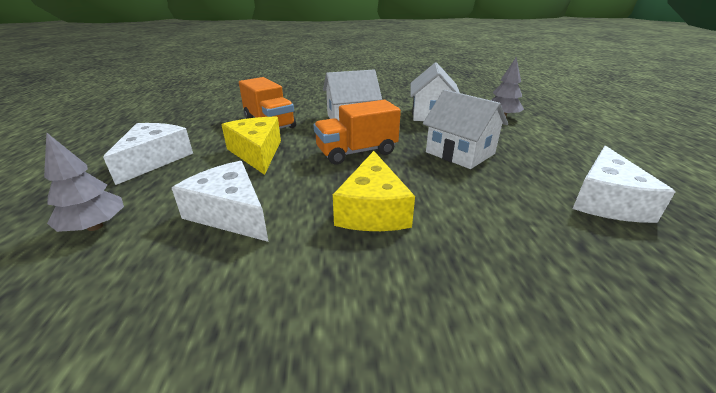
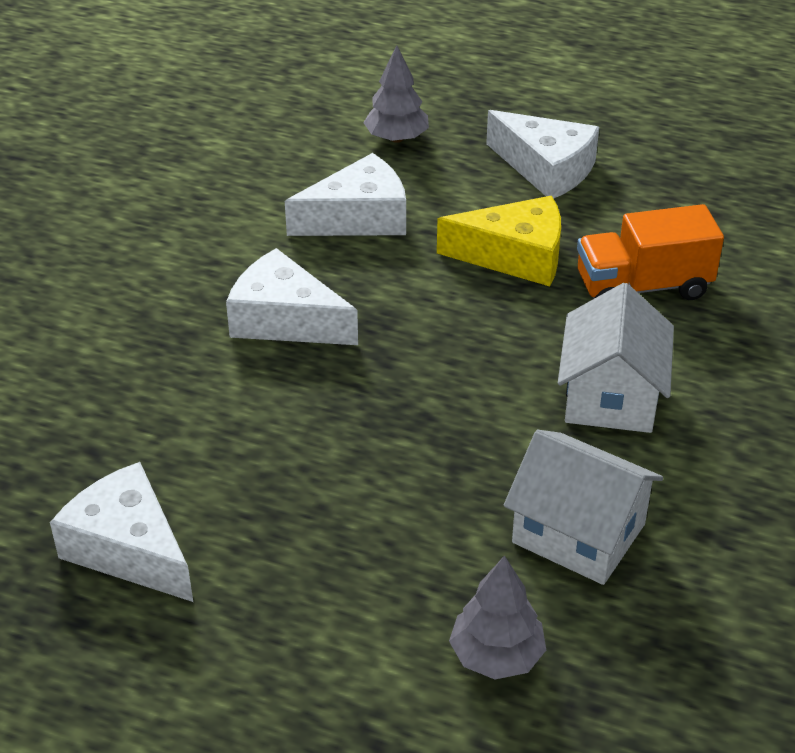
camera: 115 degrees right, 10 degrees up
orange truck [314,100,401,165] -> none
yellow cheese [333,151,415,231] -> white cheese [226,248,358,345]
white house [423,90,508,169] -> none

